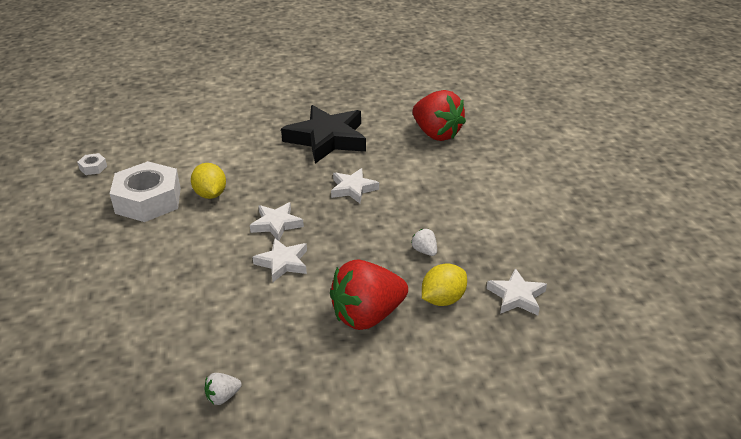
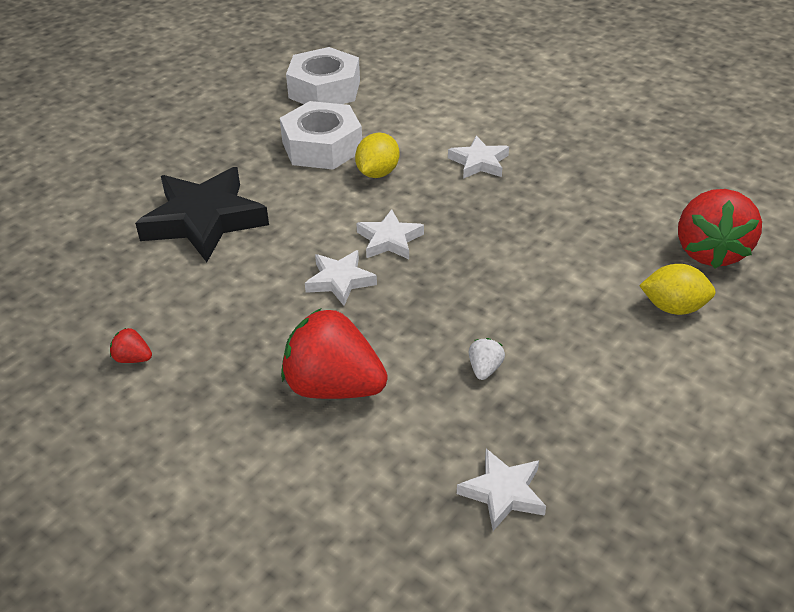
camera: 50 degrees right, 5 degrees up
white nut [77,153,107,175] -> white nut [286,47,360,104], size x2.46
white strawberry [204,373,242,405] -> red strawberry [110,328,152,363]
black star [281,105,366,164] -> black star moved to [135,167,269,262]
white star [331,168,379,203] -> white star moved to [448,136,509,179]
yellow lemon [422,263,467,306] -> yellow lemon moved to [639,264,716,315]

